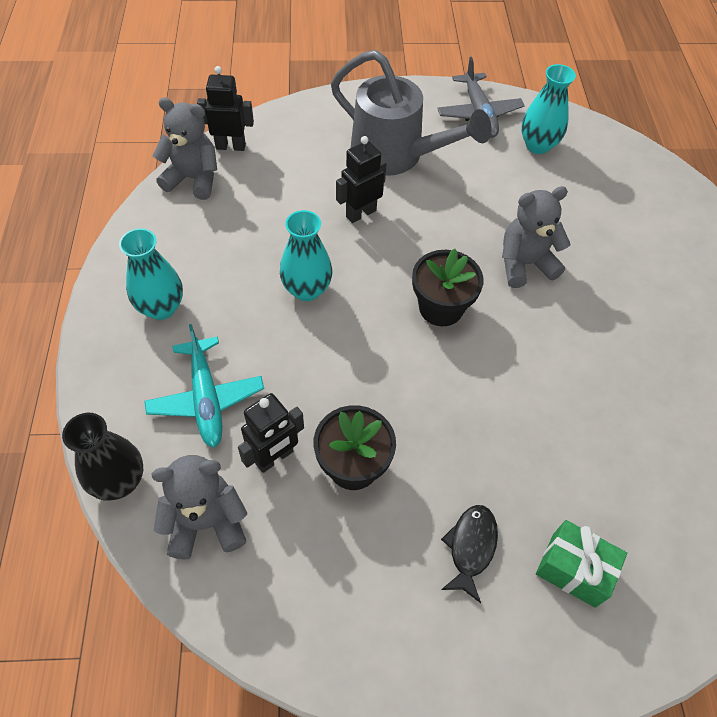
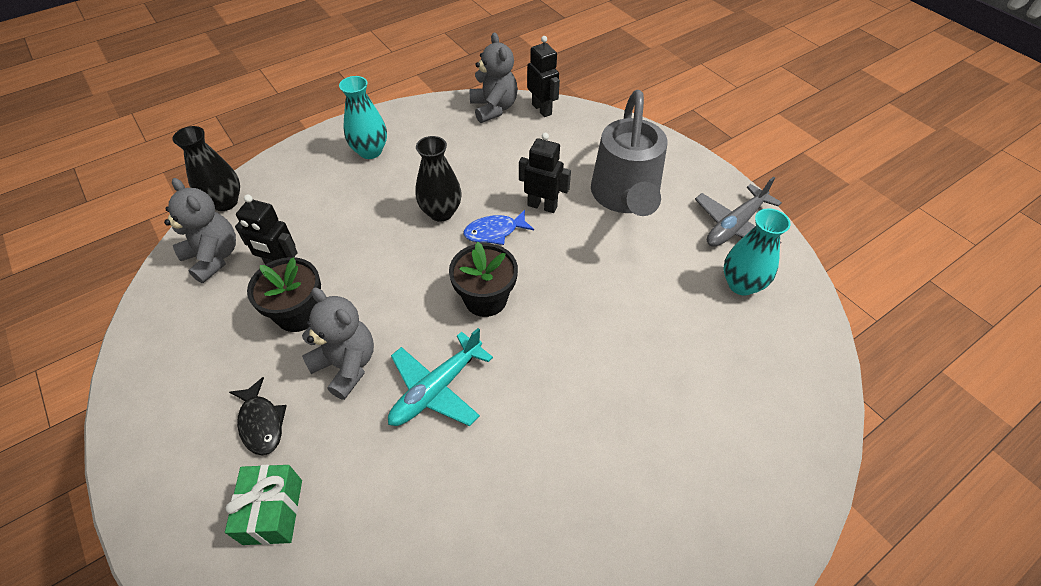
camera: 60 degrees right, 5 degrees down
turquoise plane [144,324,264,448] -> turquoise plane moved to [388,328,493,426]
turquoise vase [280,210,332,301] -> black vase [415,136,462,222]
black fish [441,505,498,603] -> black fish turned 75 degrees clockwise [229,377,287,456]
grey teddy bear [502,186,571,288] -> grey teddy bear moved to [302,288,374,400]
none -> blue fish [463,210,534,245]

